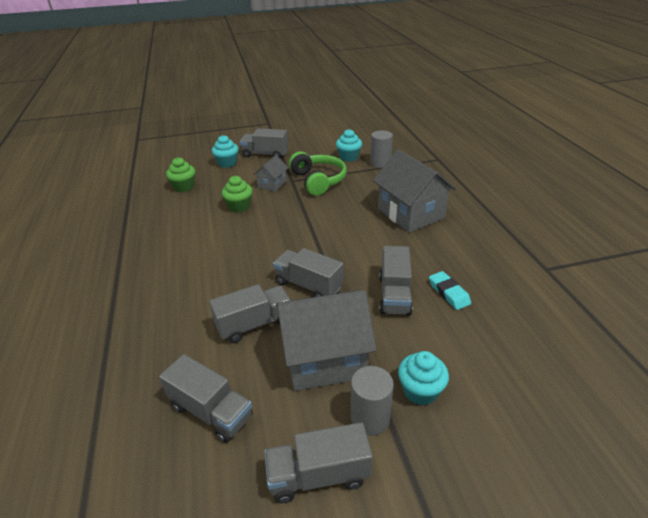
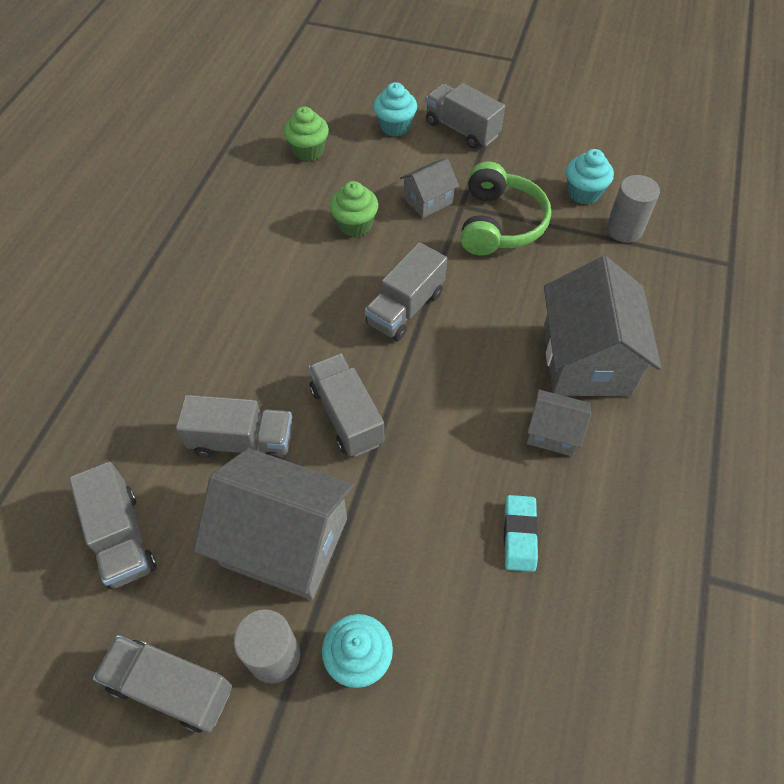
camera: 30 degrees right, 20 degrees up
grey truck [379,246,413,316] -> grey truck moved to [365,242,447,341]
none -> grey house [526,389,591,456]

